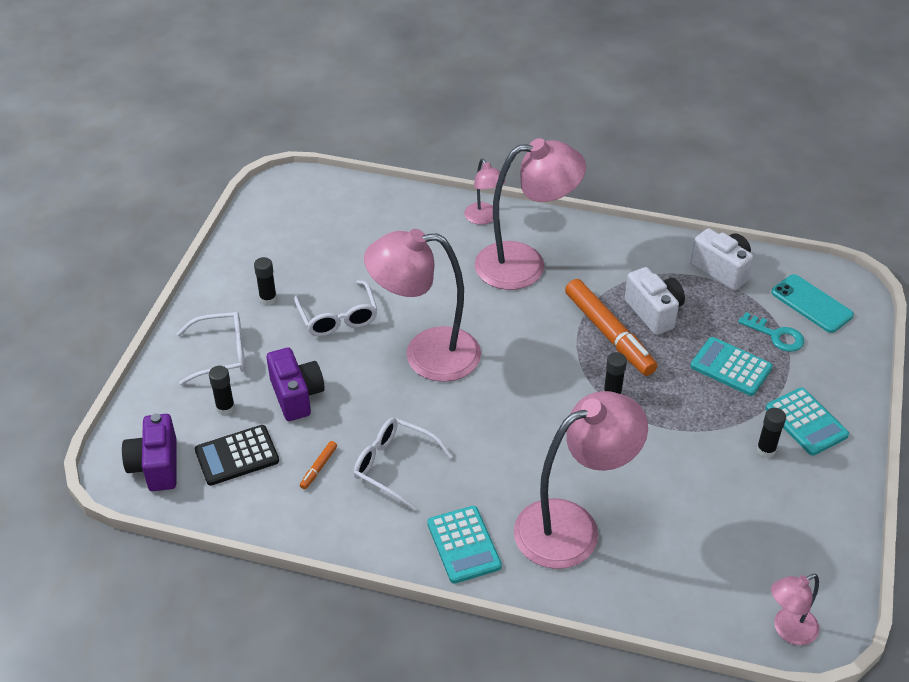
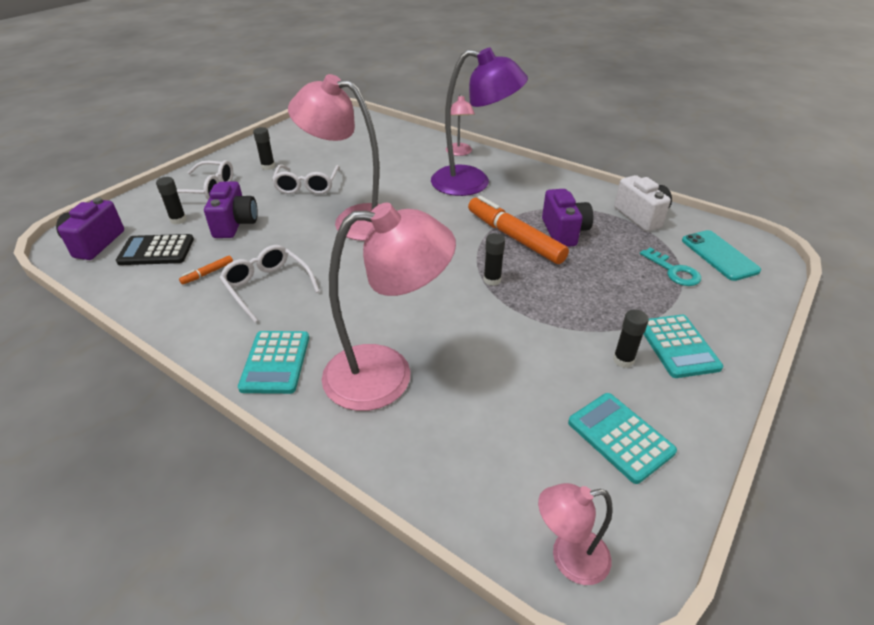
camera: 20 degrees right, 5 degrees down
pink lamp [475,138,586,290] -> purple lamp [431,48,528,196]
orange marker [565,279,657,376] -> orange marker turned 150 degrees clockwise [468,196,569,264]
white camera [624,267,685,335] -> purple camera [542,189,593,247]
turquoise calculator [690,337,773,396] -> turquoise calculator moved to [568,393,677,484]

